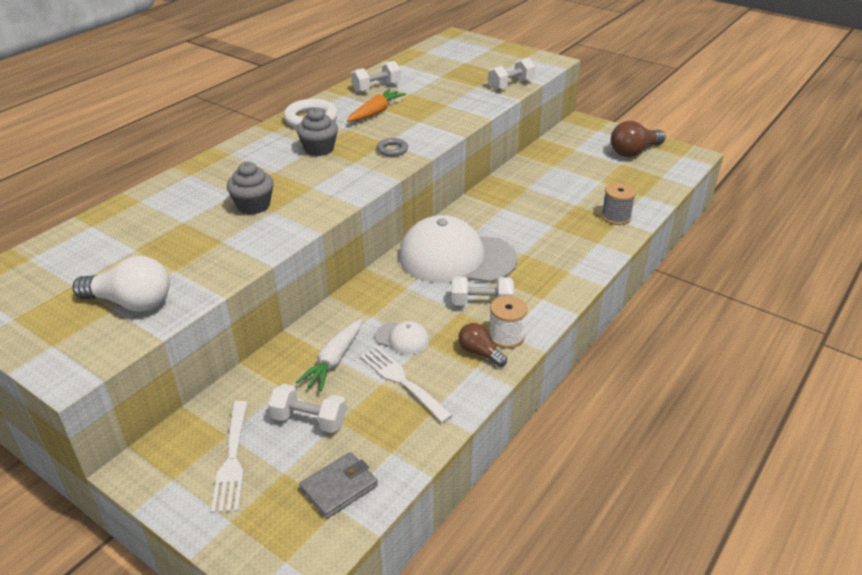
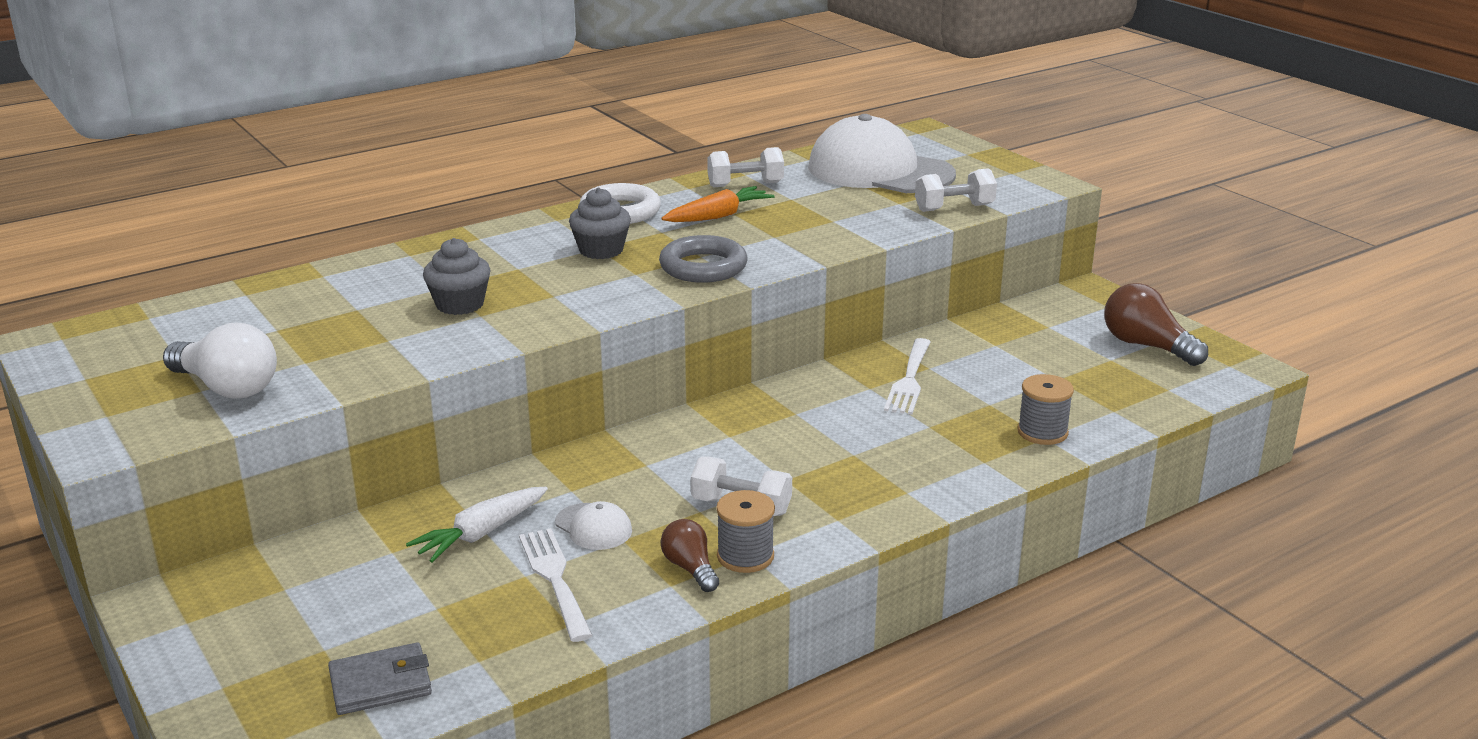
camera: 20 degrees right, 10 degrees down
white fork [211,401,248,513] -> white fork moved to [884,338,931,415]
white dumbbell [268,384,346,433] -> none
grey ring [377,138,408,157] -> grey ring [659,235,747,283], size x1.83
white cap [399,215,517,283] -> white cap moved to [808,114,956,193]
white spool [488,296,528,348] -> grey spool [716,490,775,573]
brown light bulb [611,121,666,157] -> brown light bulb turned 60 degrees clockwise [1104,283,1208,366]

